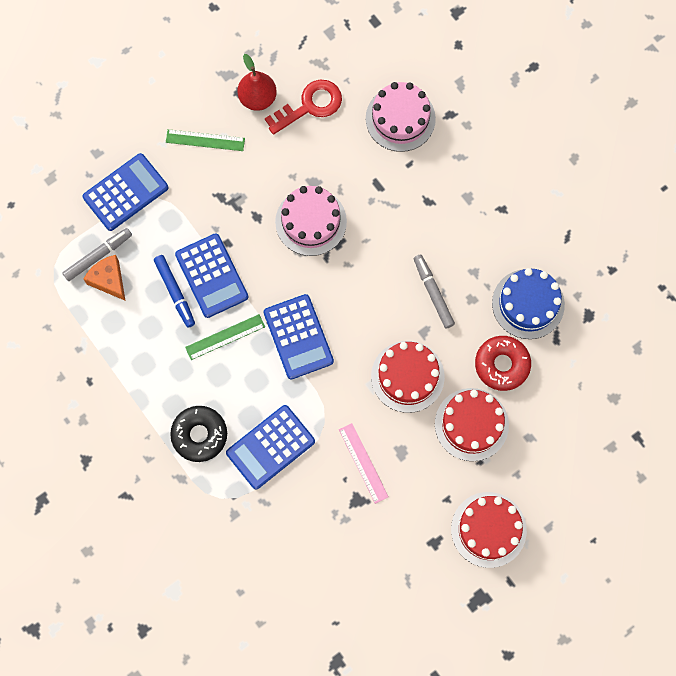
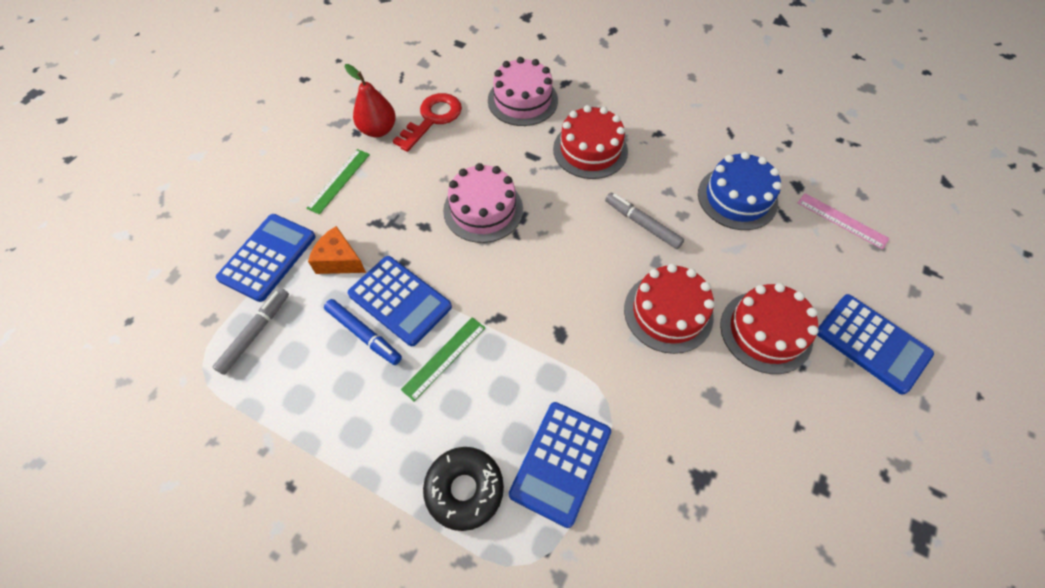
camera: 25 degrees left, 15 degrees down
orange cheese [84,255,125,300] -> orange cheese moved to [308,226,366,274]
green ruler [166,129,245,151] -> green ruler turned 45 degrees counterclockwise [306,149,370,215]
blue calculator [264,294,334,379] -> blue calculator moved to [817,294,934,395]
pink ruler [339,423,388,504] -> pink ruler moved to [798,193,890,250]
red cake [451,492,527,568] -> red cake moved to [553,105,628,179]
red donut [475,336,531,391] -> none

